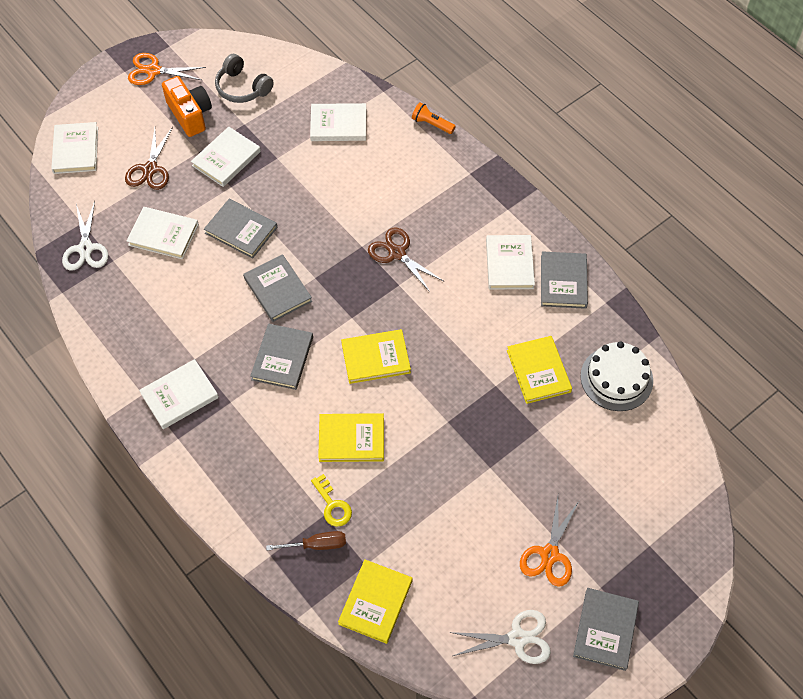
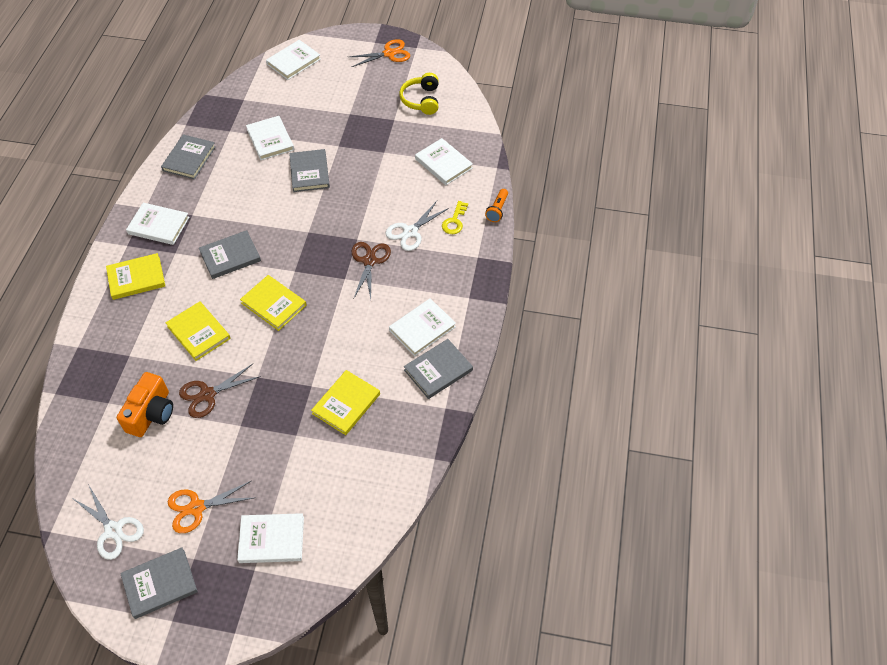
camera: 50 degrees right, 5 degrees down
white scissors [62,201,108,271] -> white scissors moved to [385,201,449,251]
brown scissors [125,127,173,190] -> brown scissors moved to [179,364,261,418]
orange scissors [128,53,206,85] -> orange scissors turned 105 degrees clockwise [349,39,410,67]
orange camera [162,76,212,137] -> orange camera moved to [117,372,173,437]
white book [191,127,261,187] -> white book moved to [237,513,304,563]
grey headphones [215,54,274,103] -> yellow headphones [399,73,439,115]
grey book [243,254,312,322] -> grey book moved to [161,134,216,179]
brown screwdriver [266,531,346,551] -> none
yellow key [311,474,352,527] -> yellow key moved to [442,201,468,234]
yellow book [338,559,413,644] -> yellow book moved to [106,253,165,300]
orange flashlight [412,102,456,134] -> orange flashlight turned 150 degrees counterclockwise [485,189,508,222]
white cake [581,341,653,411] -> none

